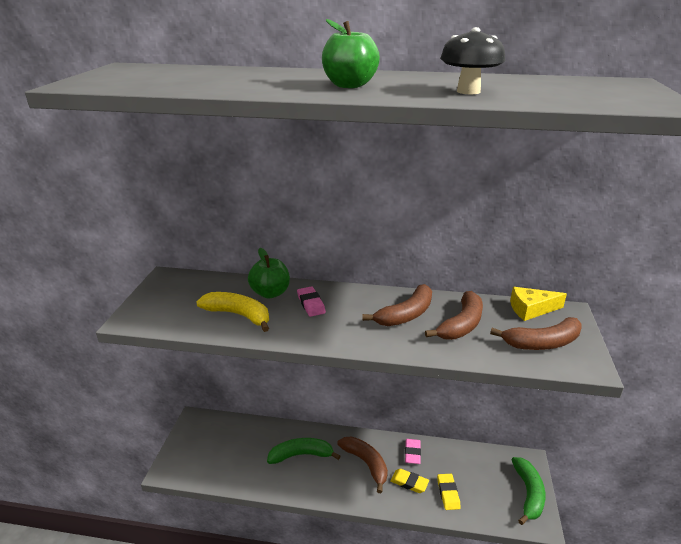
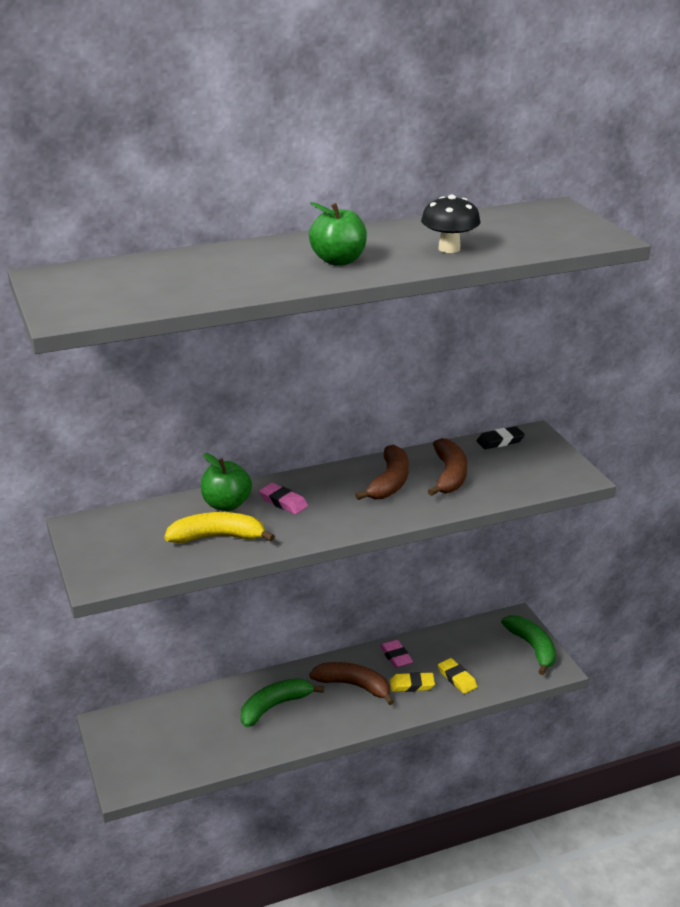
camera: 30 degrees left, 0 degrees up
brown banana [490,317,582,350] -> none
yellow cheese [510,287,567,321] -> black eraser [477,426,525,449]

